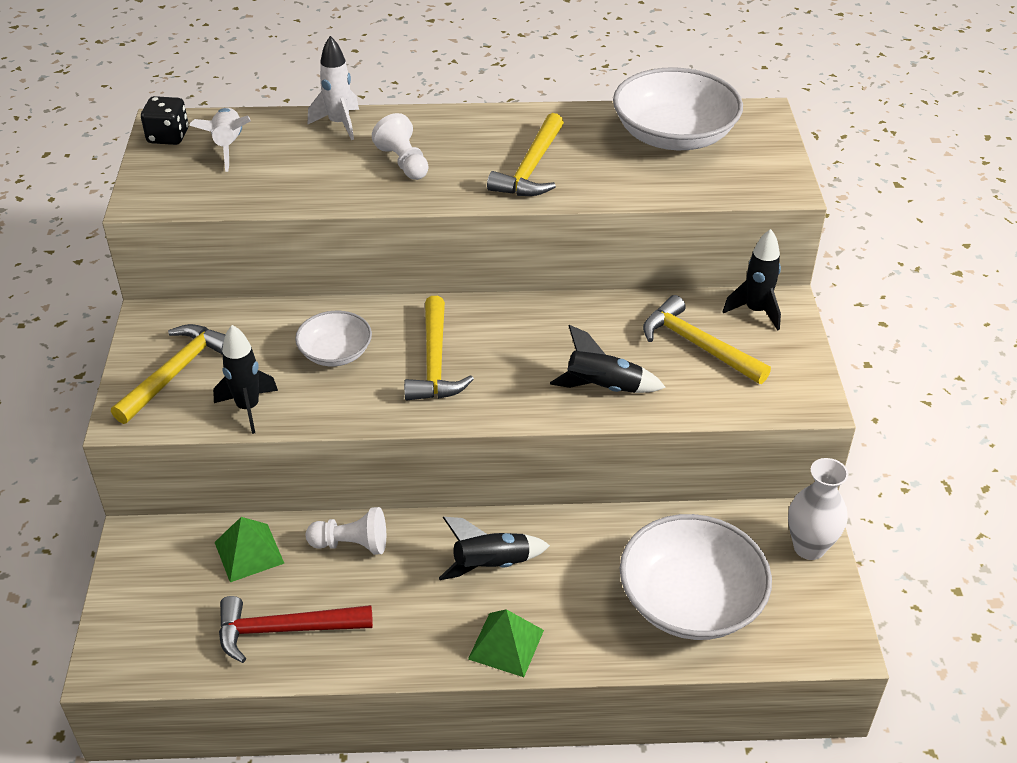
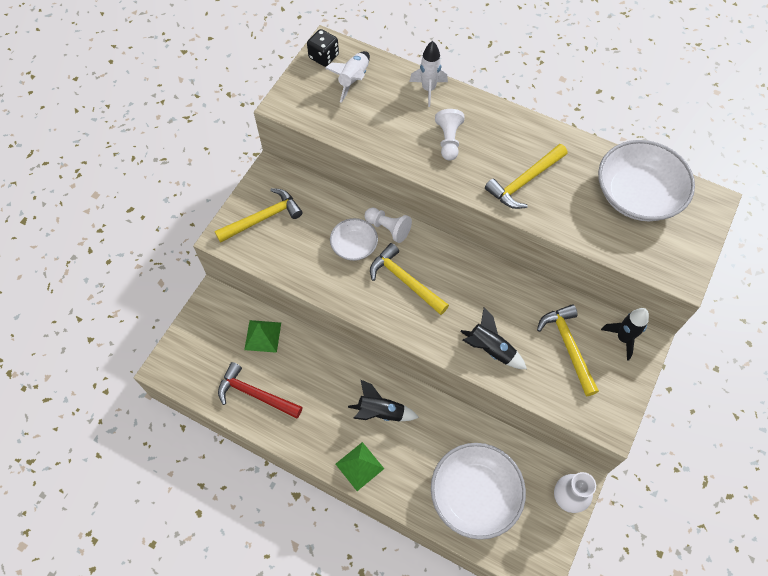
camera: 30 degrees right, 20 degrees up
black rocket [213,325,278,434] -> none
white pawn [306,507,386,555] -> white pawn moved to [365,208,412,243]
yellow hammer [404,296,474,400] -> yellow hammer turned 105 degrees clockwise [370,243,449,315]

